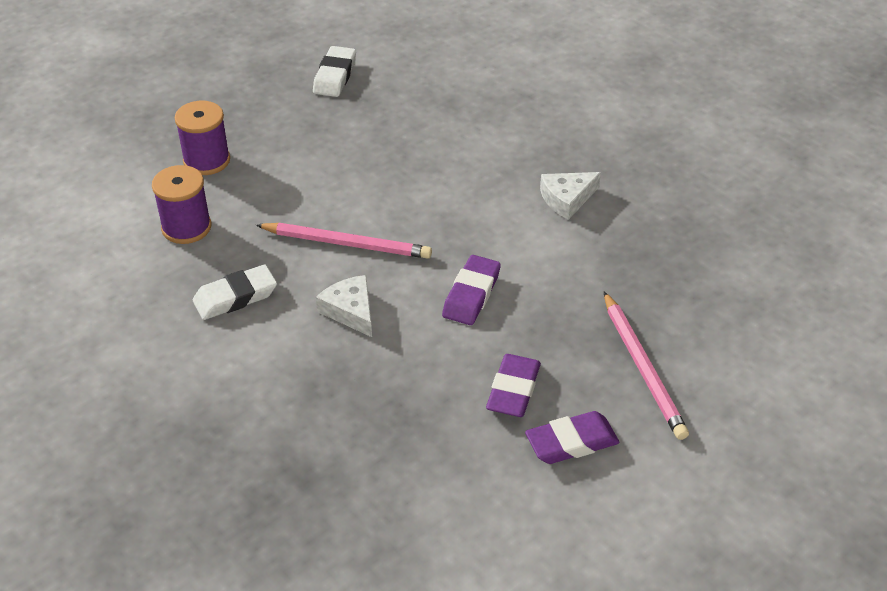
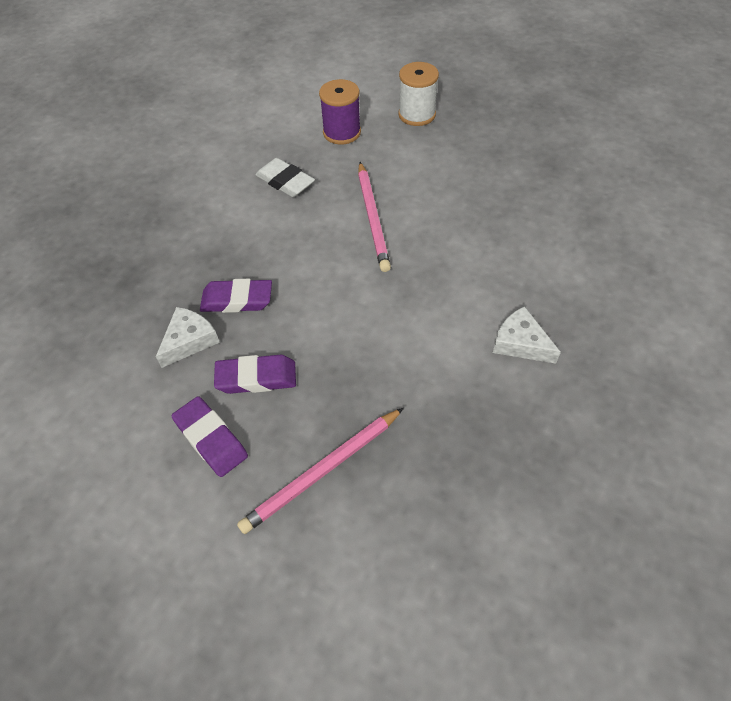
camera: 70 degrees right, 10 degrees up
purple spool [175,101,230,175] -> white spool [398,62,439,126]
white eraser [313,46,356,97] -> none
white cheese [316,275,372,337] -> white cheese moved to [156,307,220,368]
purple eraser [442,255,501,325] -> purple eraser moved to [200,279,272,313]

